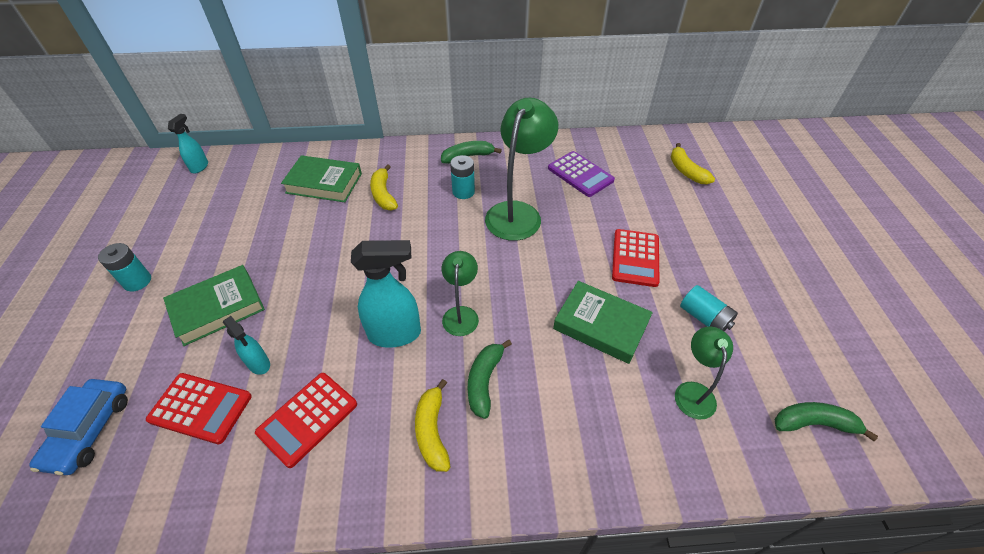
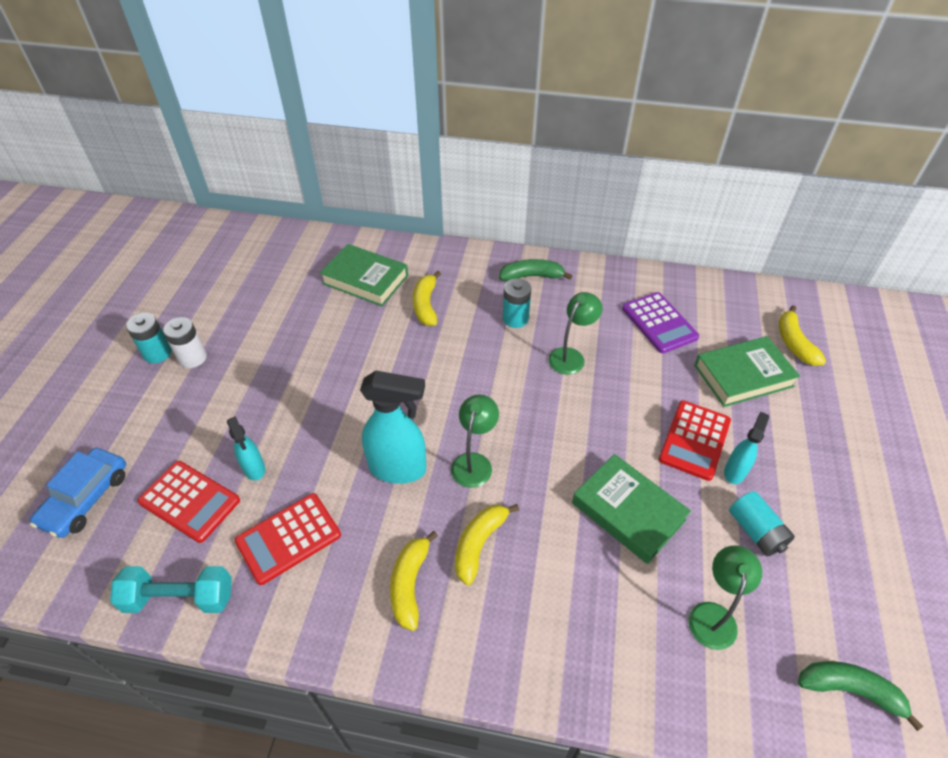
camera: 15 degrees right, 0 degrees up
green book [163,265,265,346] -> green book moved to [694,336,800,407]
turquoise spray bottle [168,114,208,173] -> turquoise spray bottle moved to [724,412,769,484]
green banana [468,340,512,419] -> yellow banana [455,504,519,585]
green lamp [485,98,558,241] -> green lamp [548,292,602,375], size x0.55
none -> turquoise dumbbell [110,566,232,613]
none -> white battery [163,317,207,368]

